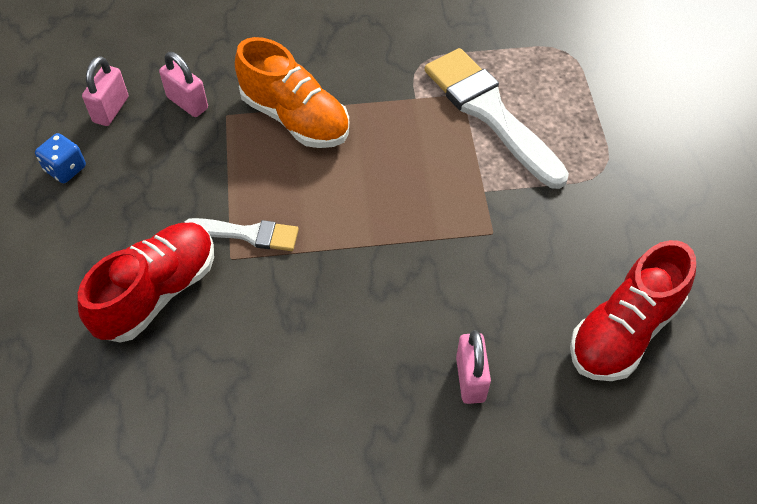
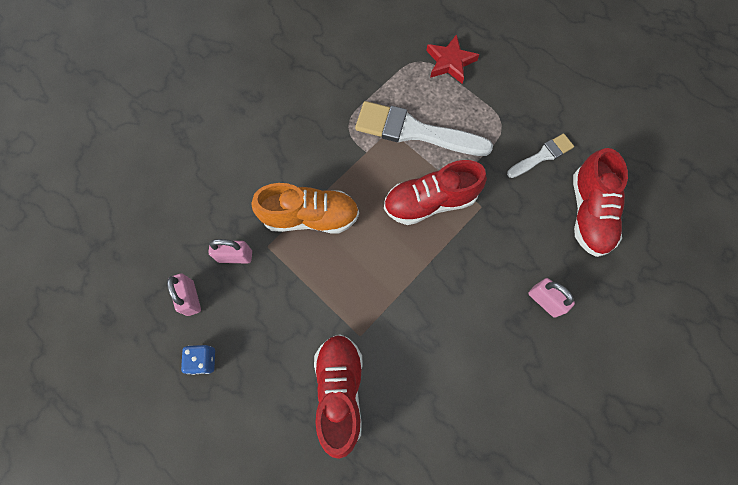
camera: 40 degrees left, 15 degrees up
white brush [184,218,299,251] -> white brush moved to [507,133,574,178]
none -> red shoe [384,160,487,225]
none -> red star [426,34,479,84]

